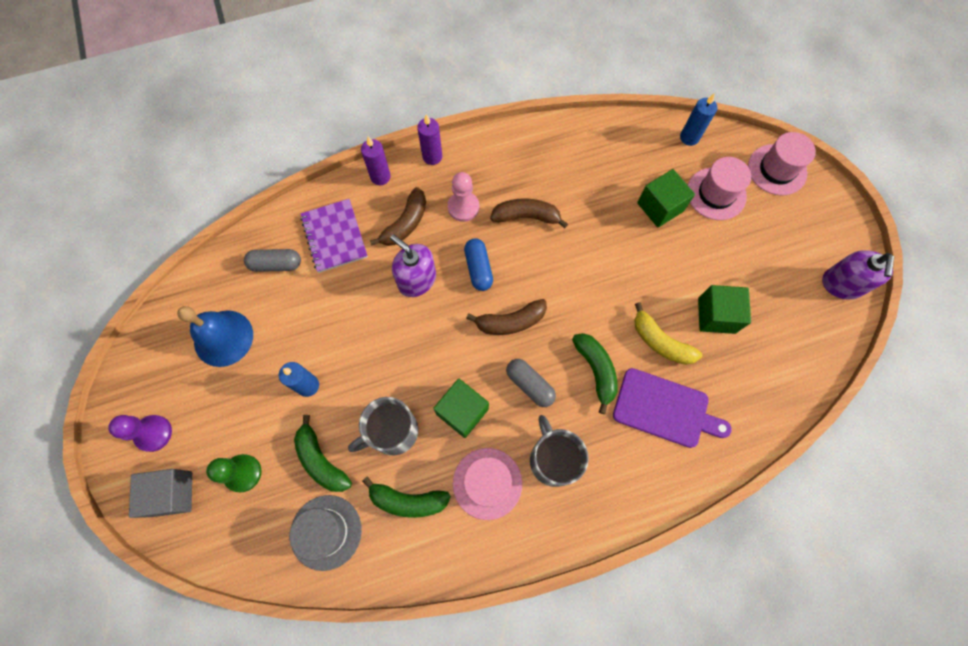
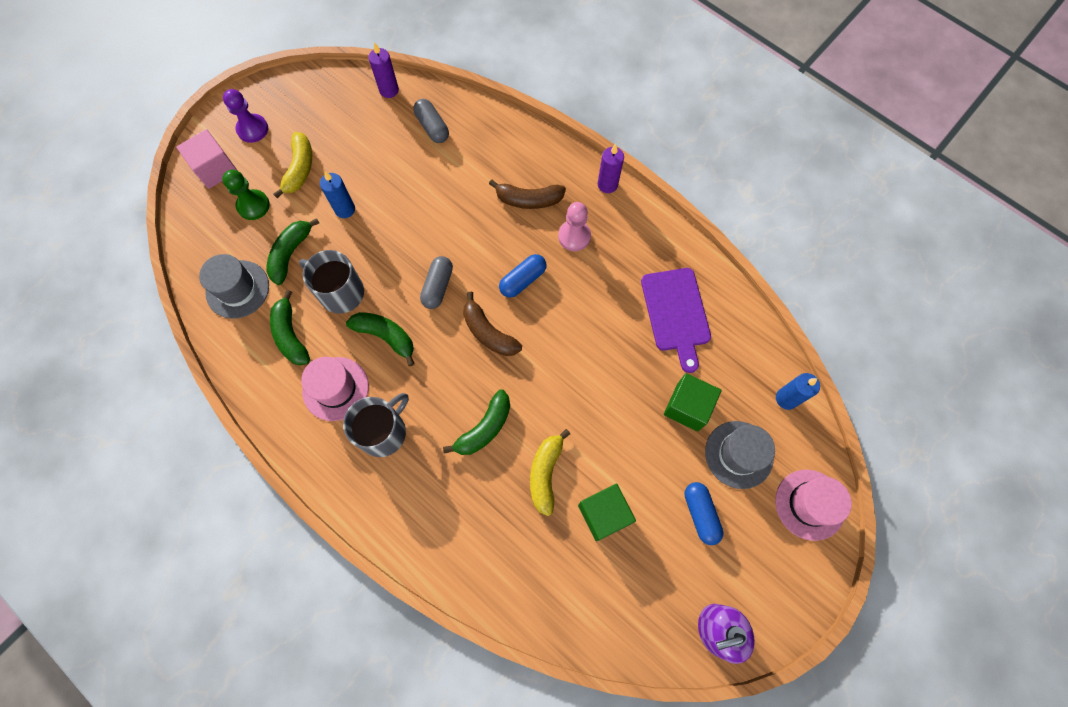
camera: 60 degrees right, 0 degrees up
grey cube [129,469,192,518] -> pink cube [176,129,238,189]
blue bell [177,306,253,367] -> none
purple notebook [300,199,368,273] -> none
purple candle [361,137,391,185] -> purple candle moved to [369,42,399,98]
purple soap dispenser [390,235,436,297] -> none
green cube [433,378,489,438] -> green banana [346,312,415,366]
brown banana [490,198,568,228] -> none
grey capsule [506,359,556,407] -> grey capsule moved to [420,256,453,309]
purple cutting board [613,368,732,448] -> purple cutting board moved to [641,268,711,373]
pink hat [688,157,751,220] -> grey hat [705,421,775,489]
none -> yellow banana [273,132,312,198]
none -> blue capsule [684,482,723,545]

